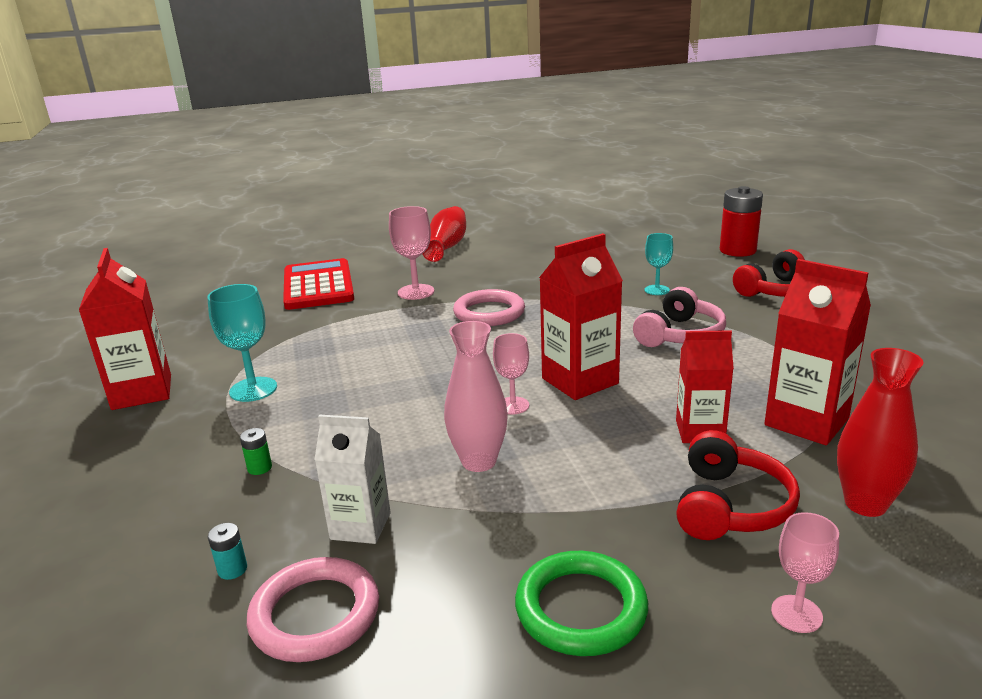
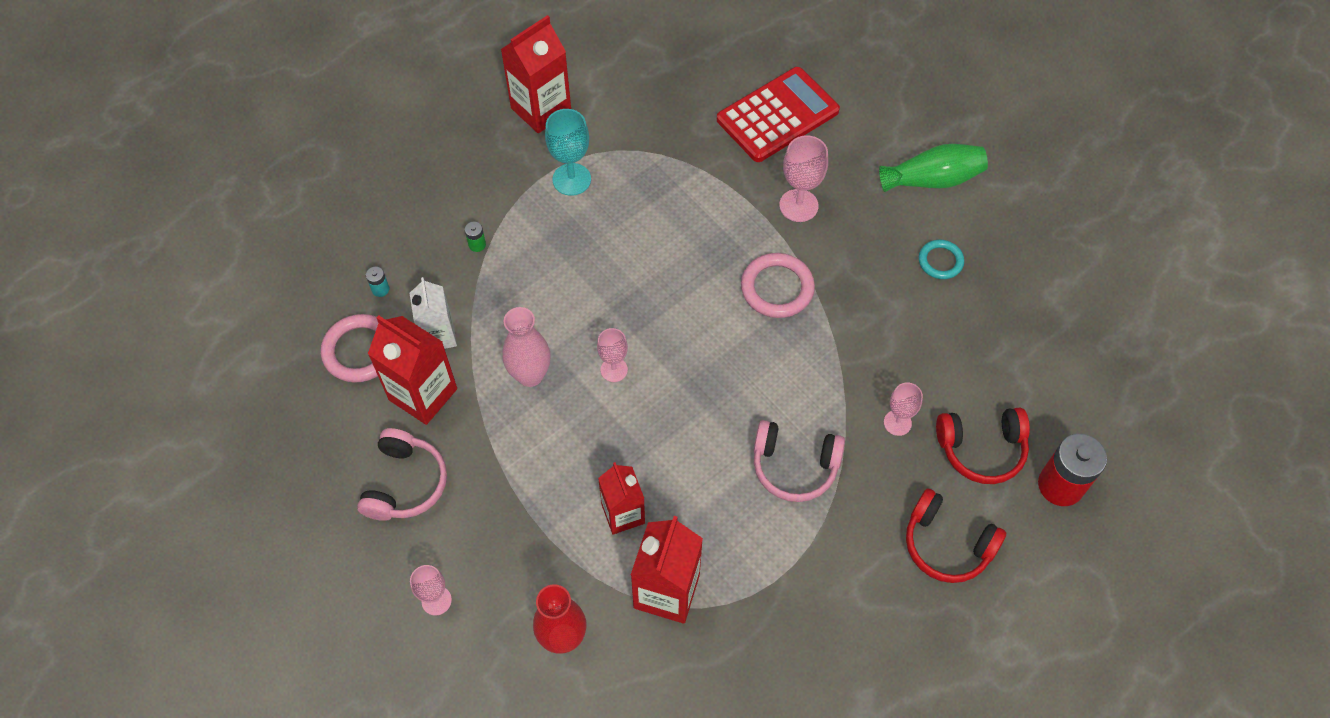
camera: 65 degrees right, 35 degrees up
red vase [422,206,466,262] -> green vase [879,144,988,192]
green ring [515,551,648,656] -> pink headphones [357,428,447,521]
red carton [539,233,623,400] -> red carton moved to [368,316,457,425]
turquoise goblet [644,233,673,295] -> pink goblet [884,383,923,436]
red headphones [676,430,800,540] -> red headphones moved to [936,408,1030,484]
none -> turquoise ring [919,240,964,279]

